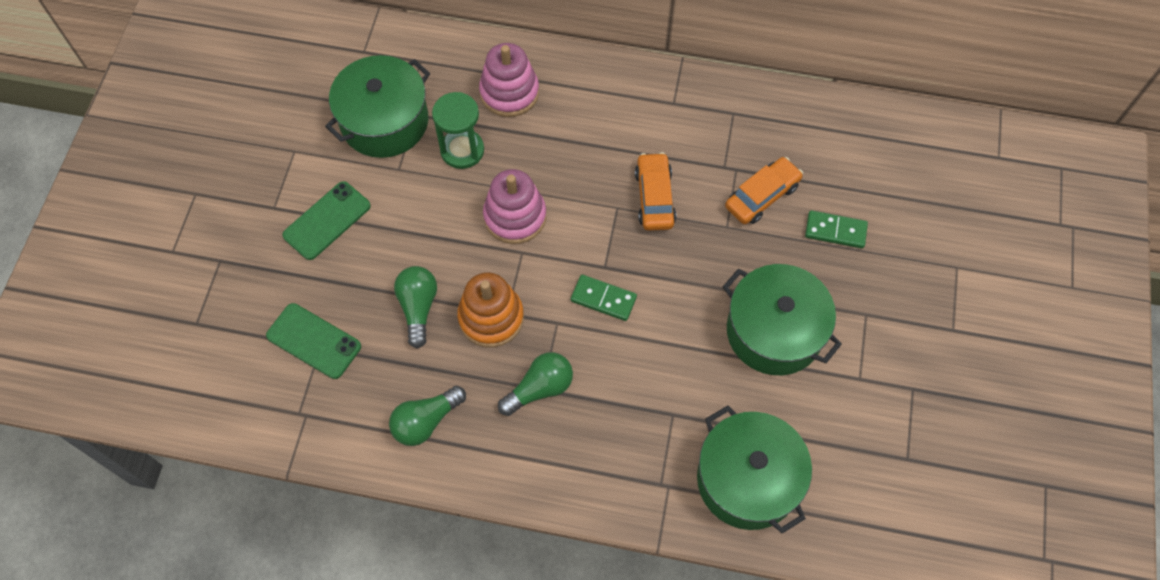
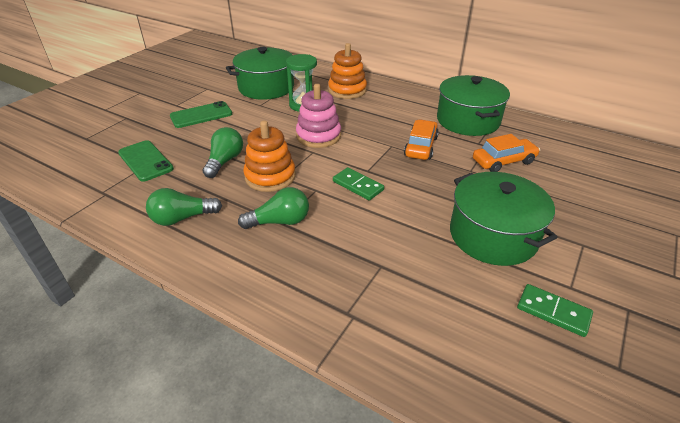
camera: 20 degrees right, 25 degrees down
pink stacking toy [479,43,539,117] -> orange stacking toy [328,43,367,99]
green pot [697,406,812,534] -> green pot moved to [437,75,510,136]
green domino [805,210,868,248] -> green domino moved to [517,284,593,337]

